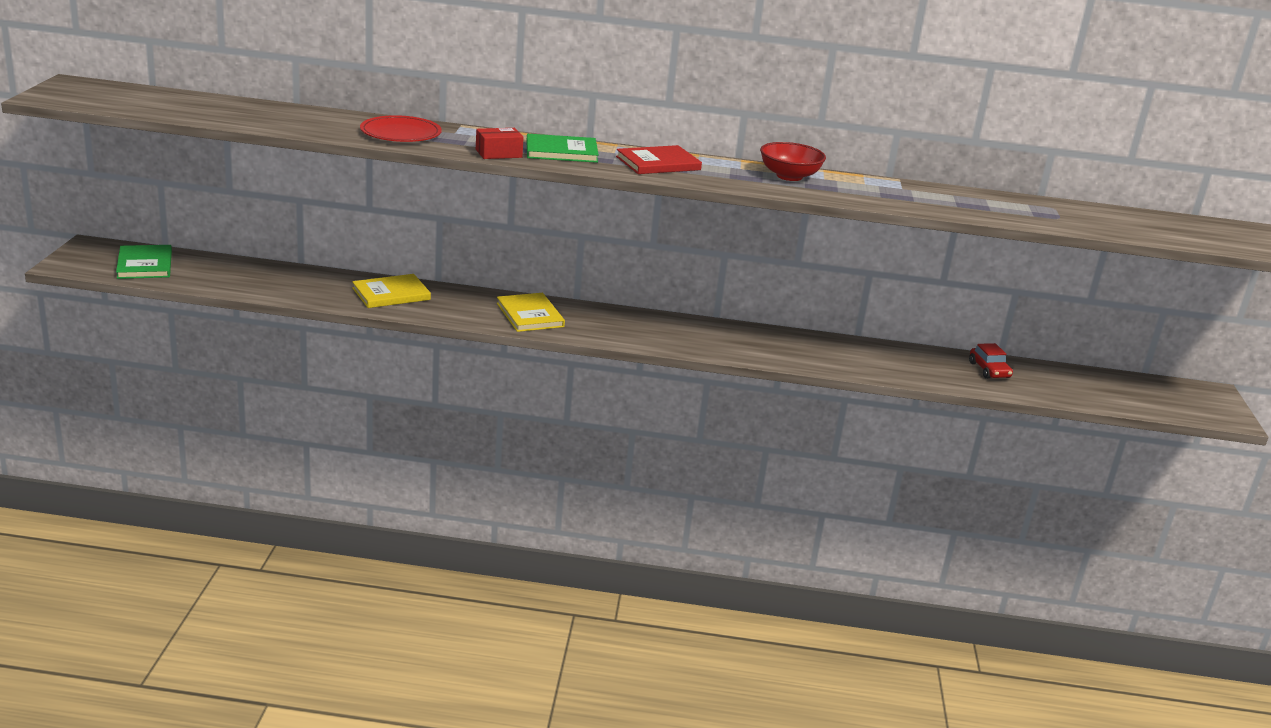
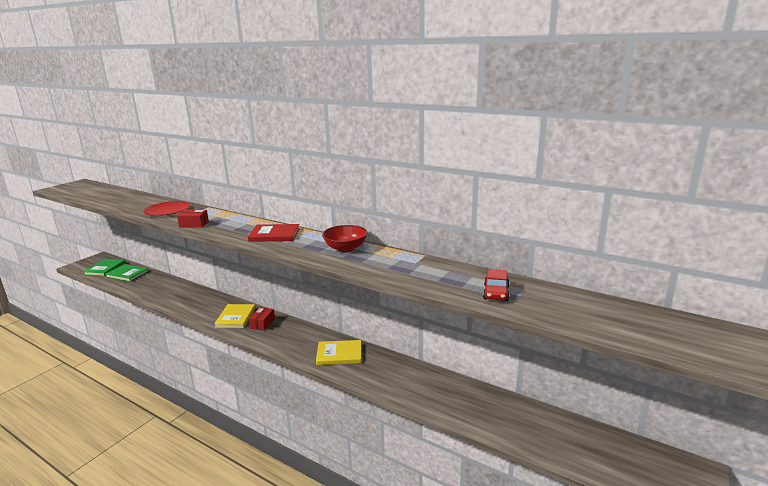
camera: 30 degrees right, 5 degrees down
yellow book [352,274,431,308] -> yellow book moved to [316,340,361,365]
green book [527,134,599,163] -> green book moved to [105,264,149,282]
red car [969,343,1013,379] -> red car moved to [483,269,510,301]
none -> red box [249,307,275,331]

